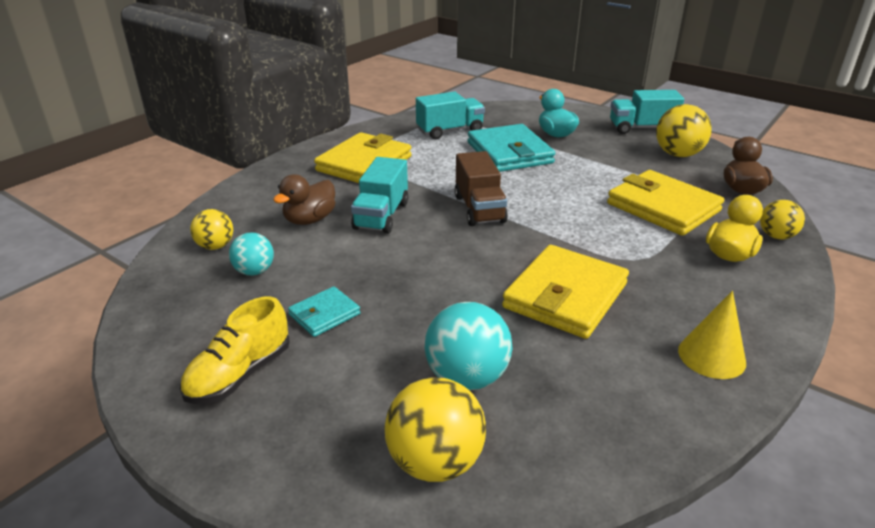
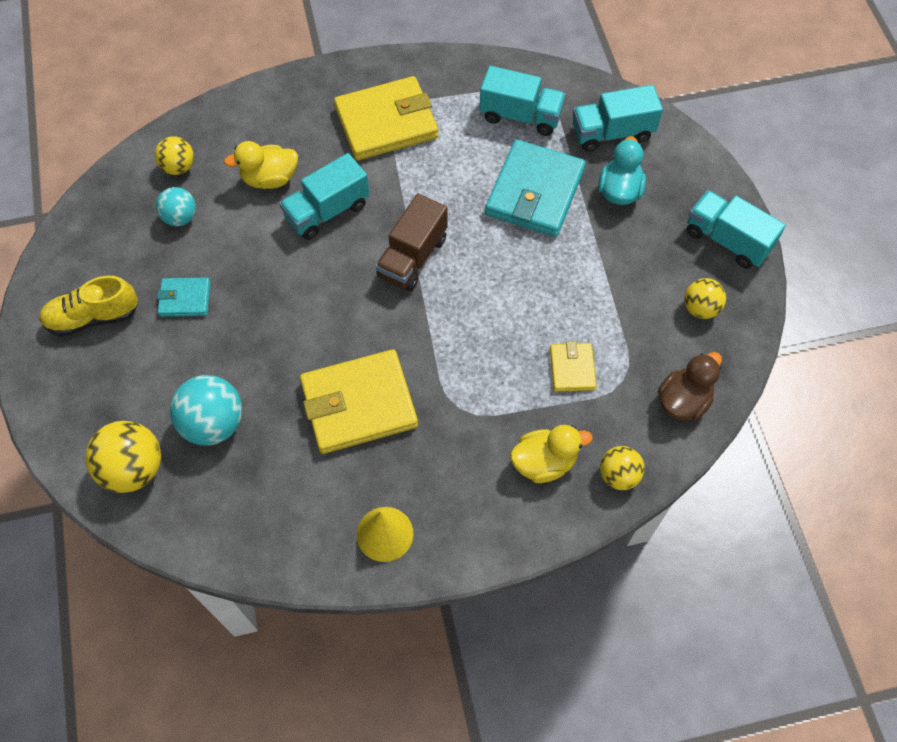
camera: 40 degrees right, 30 degrees up
brown duck [273,174,335,225] -> yellow duck [224,141,298,189]
yellow wallet [607,170,724,236] -> yellow wallet [550,341,597,392], size x0.50
yellow ball [656,104,712,157] -> yellow ball [684,278,726,319], size x0.62
none -> turquoise truck [573,85,663,152]

